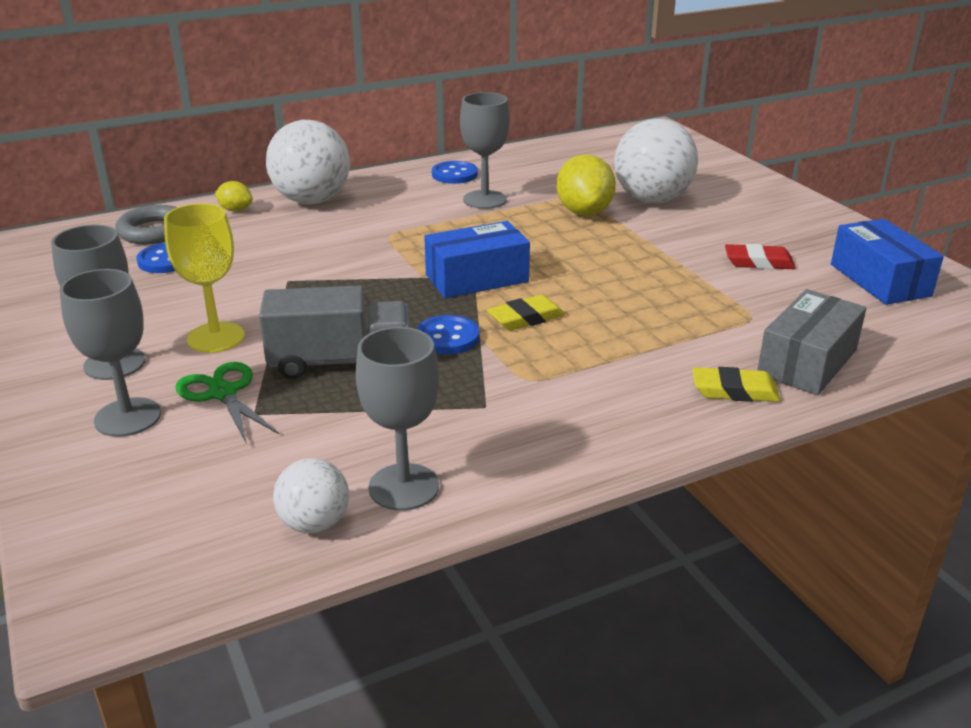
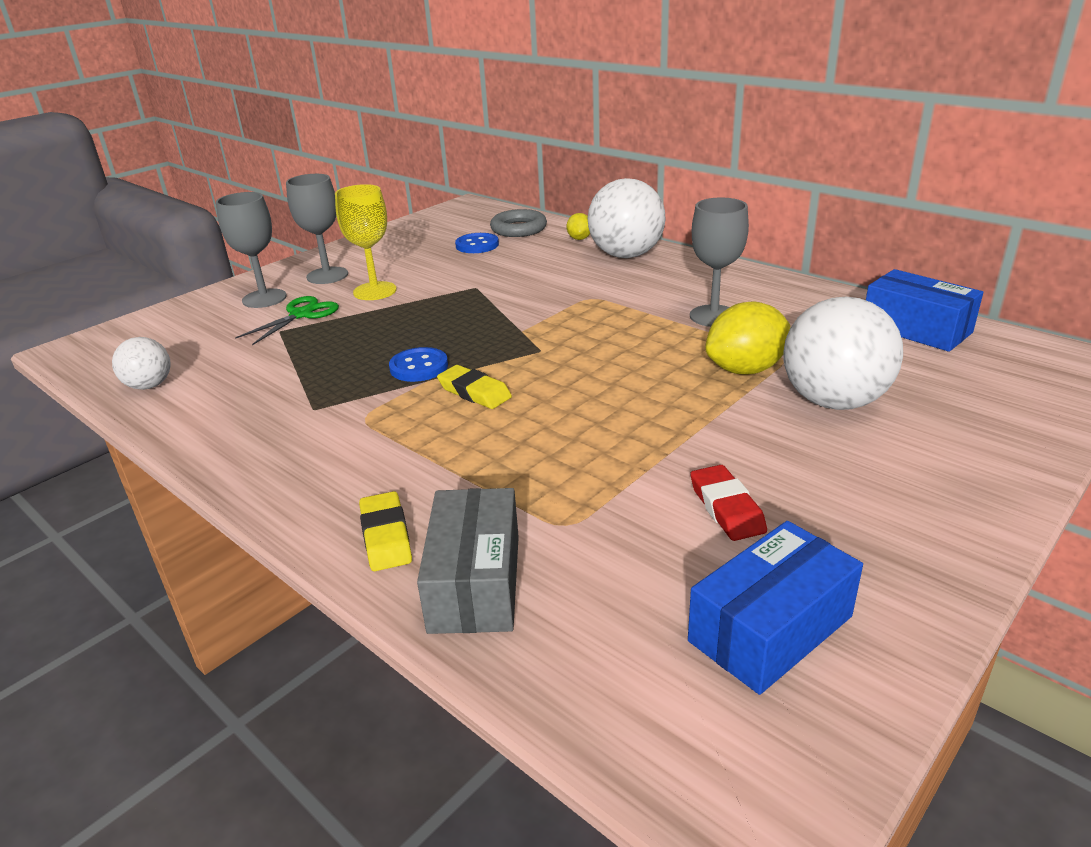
camera: 70 degrees right, 0 degrees up
grey truck [259,285,409,379] -> none
grey goblet [356,327,439,511] -> none
blue box [424,221,530,298] -> blue box moved to [866,269,983,352]
blue button [432,161,478,184] -> none
grey box [757,289,866,395] -> grey box turned 75 degrees clockwise [417,488,519,634]

